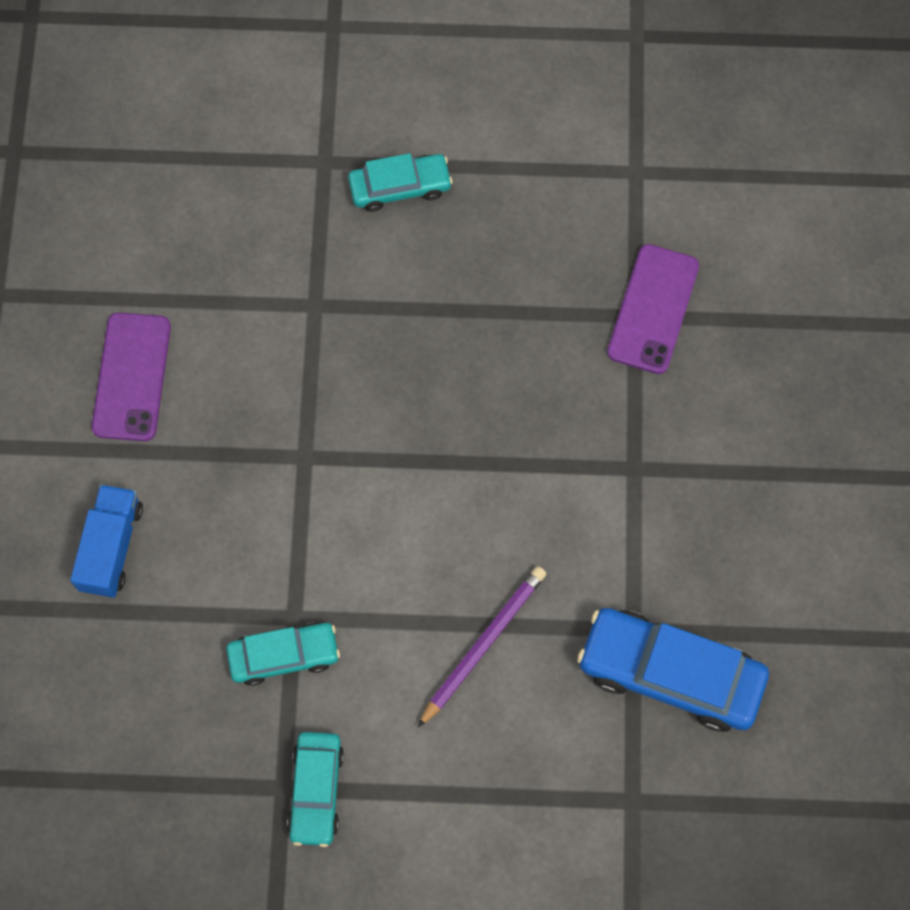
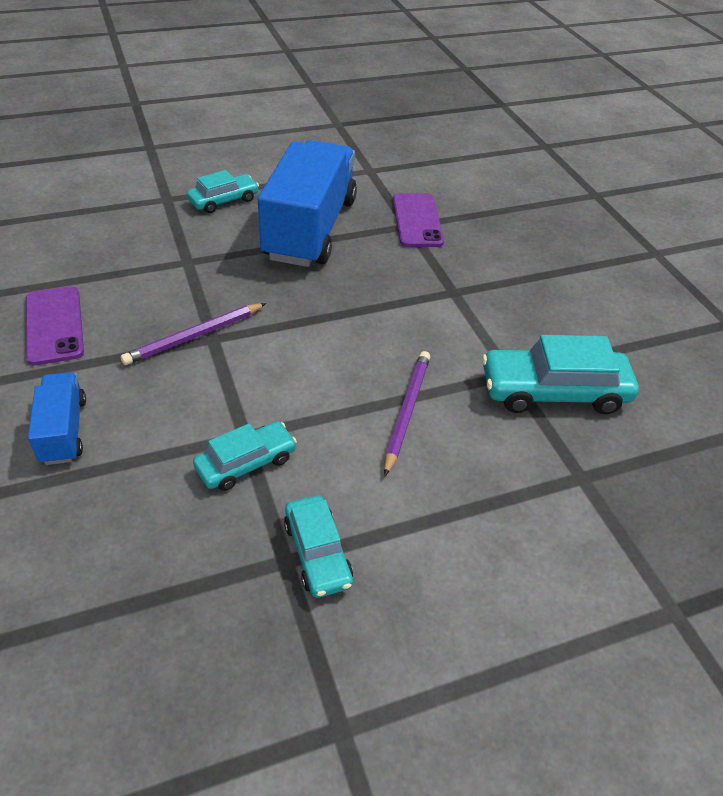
camera: 25 degrees left, 25 degrees down
blue car [577,608,769,732] -> turquoise car [482,335,639,414]
none -> purple pencil [120,303,266,365]
none -> blue truck [258,140,357,267]

